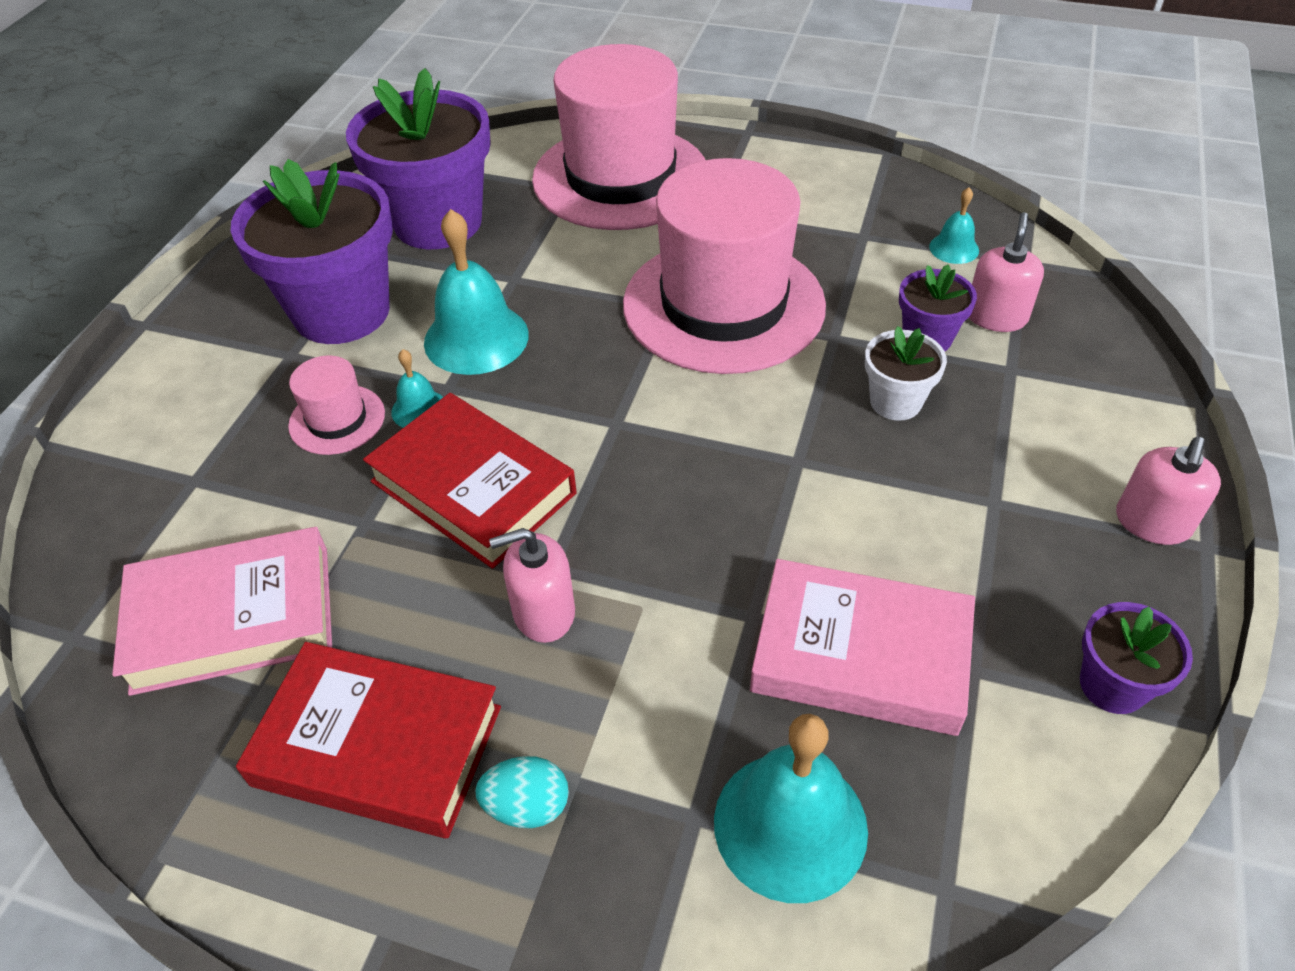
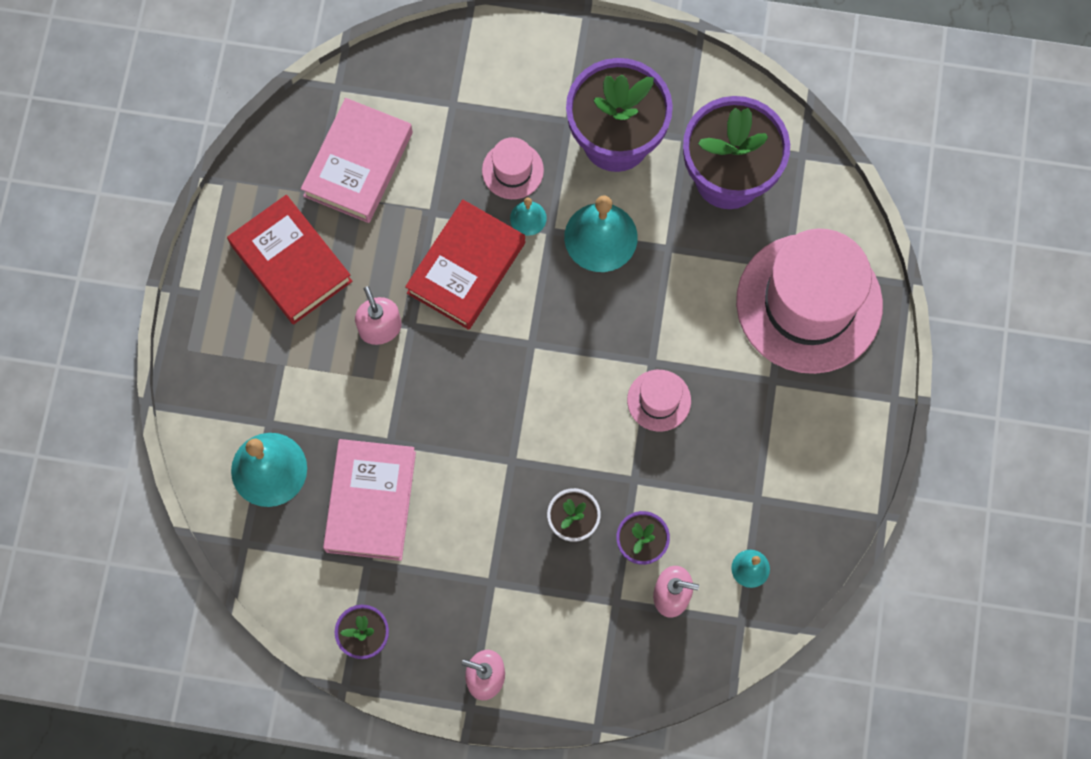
camera: 80 degrees right, 25 degrees up
pink book [112,527,332,696] -> pink book turned 45 degrees clockwise [301,98,413,223]
red book [236,642,501,838] -> red book turned 45 degrees counterclockwise [227,195,353,325]
turquoise egg [475,756,569,828] -> none
pink hat [623,158,826,374] -> pink hat [627,370,691,431], size x0.43

